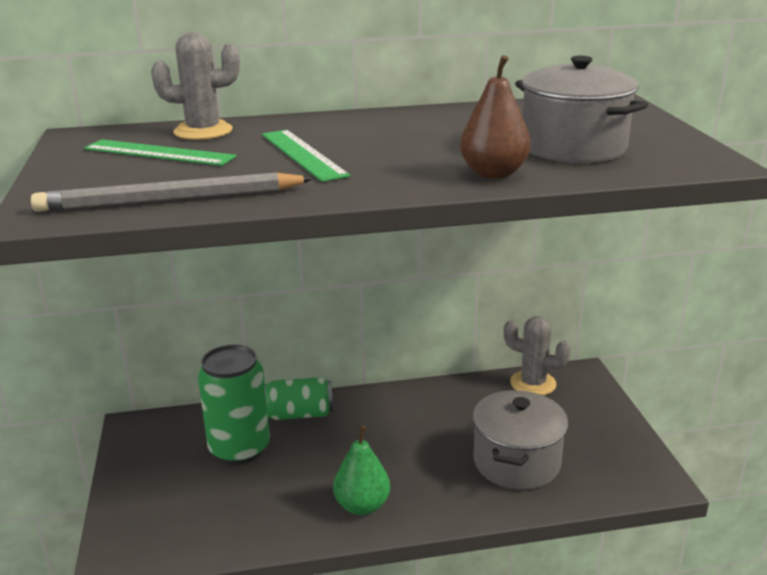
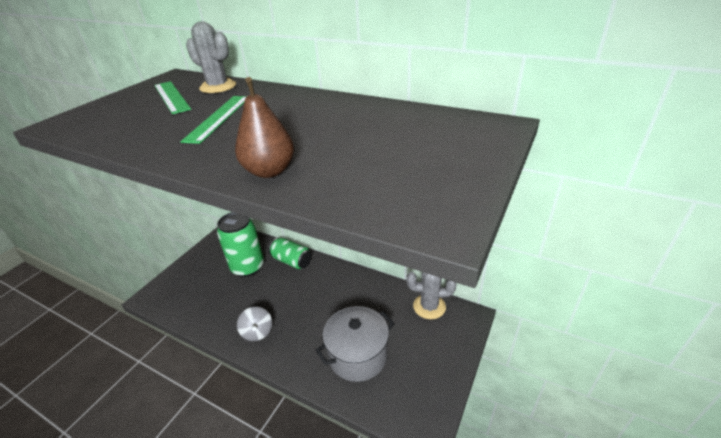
camera: 40 degrees right, 10 degrees up
grey pencil [31,173,314,212] -> none
green pear [333,426,390,515] -> grey spinning top [237,307,272,341]
grey cactus [504,316,571,396] -> grey cactus turned 60 degrees counterclockwise [406,272,457,319]
grey pot [515,56,648,163] -> none

